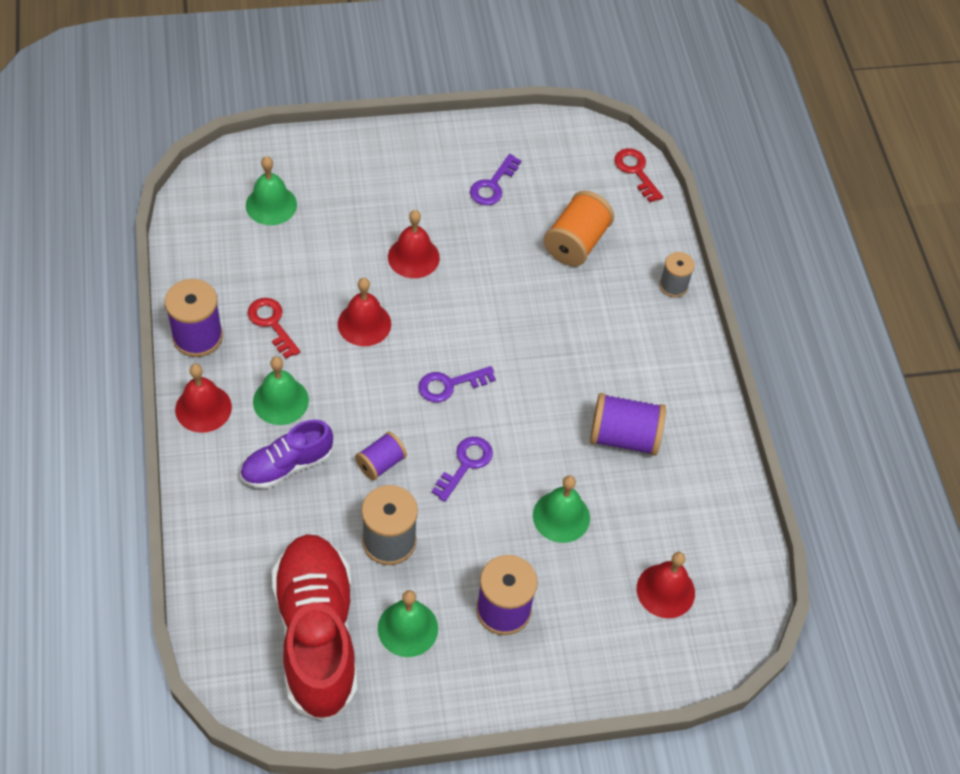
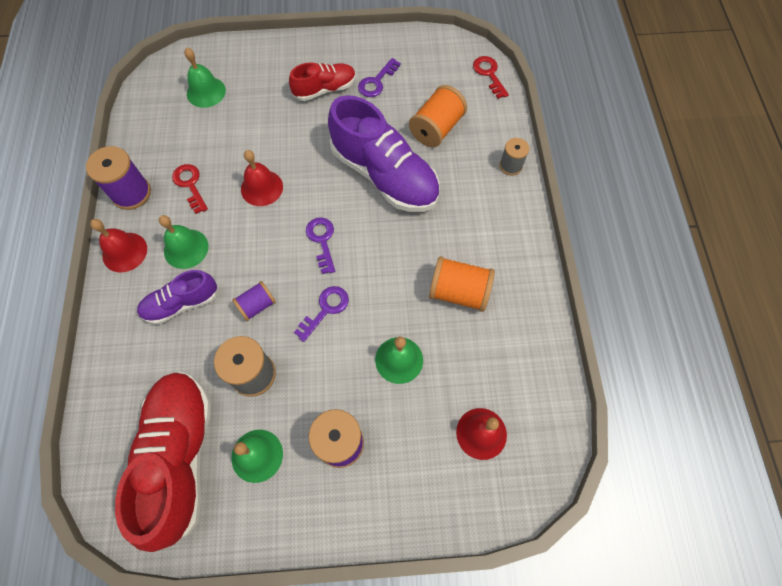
camera: 10 degrees right, 10 degrees up
red bell [388,210,440,278] -> none
purple key [418,366,496,402] -> purple key turned 90 degrees clockwise [306,217,335,274]
purple spool [590,393,666,456] -> orange spool [429,256,495,312]
none -> red shoe [289,62,356,101]
none -> purple shoe [328,95,439,212]

